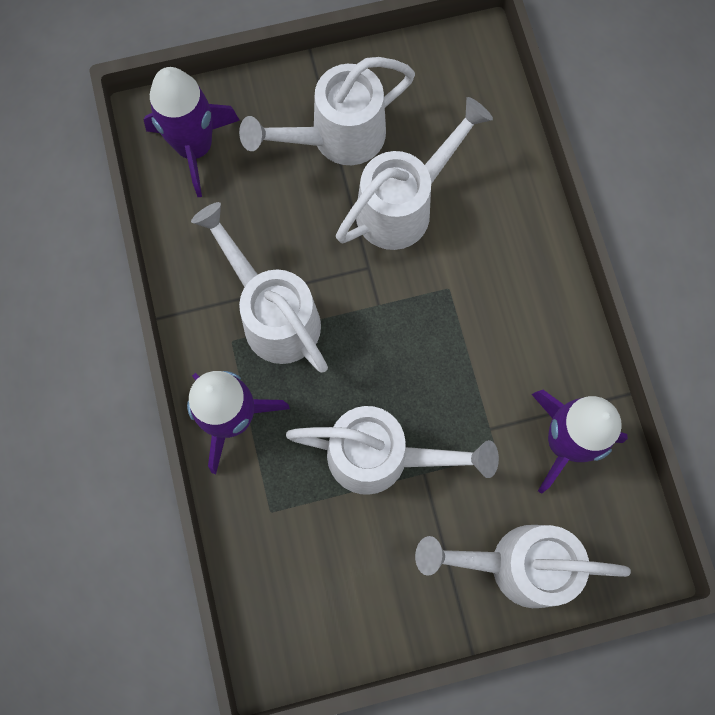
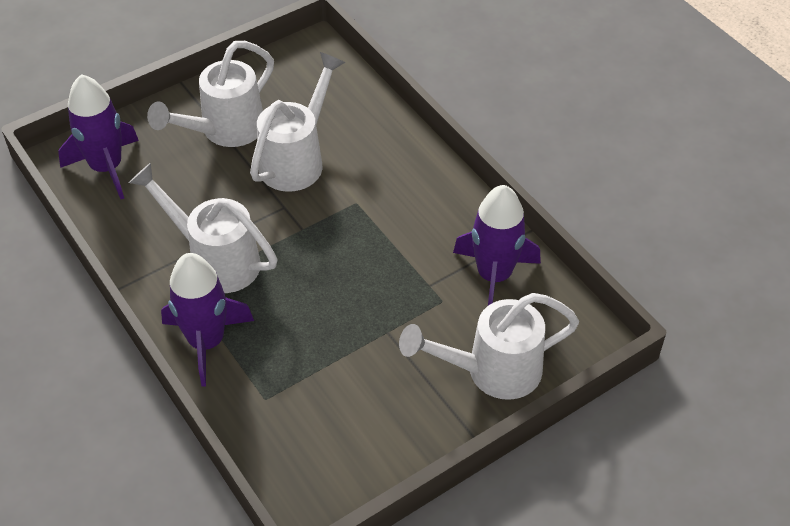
camera: 20 degrees left, 25 degrees down
white watering can [286,406,499,495] -> none

